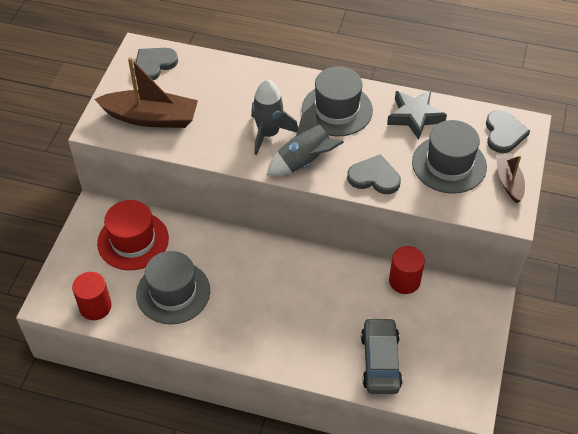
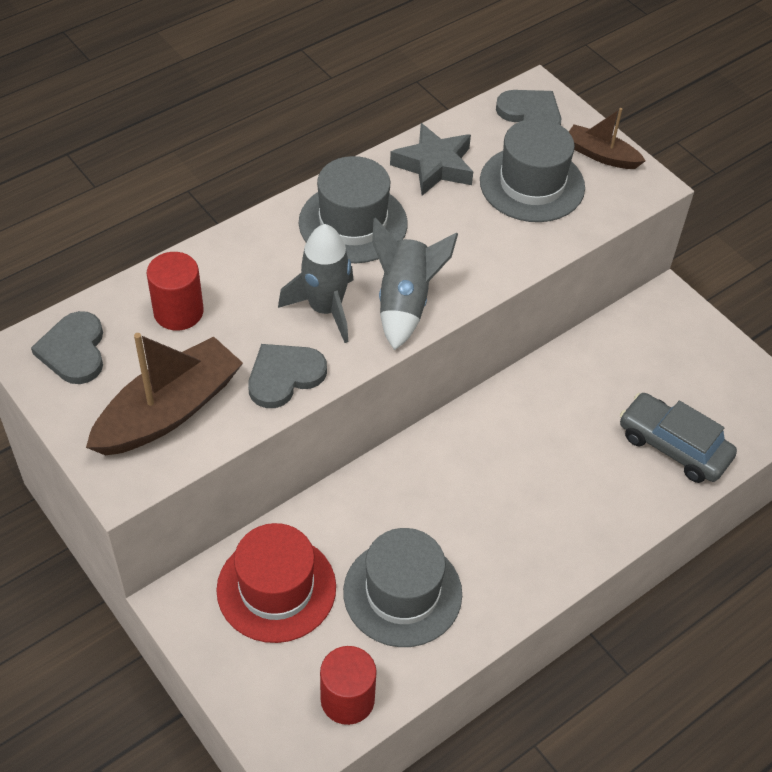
camera: 55 degrees left, 0 degrees up
grey heart [347,155,401,194] -> grey heart moved to [248,344,327,408]
red cylinder [389,246,425,294] -> red cylinder moved to [146,252,204,330]

